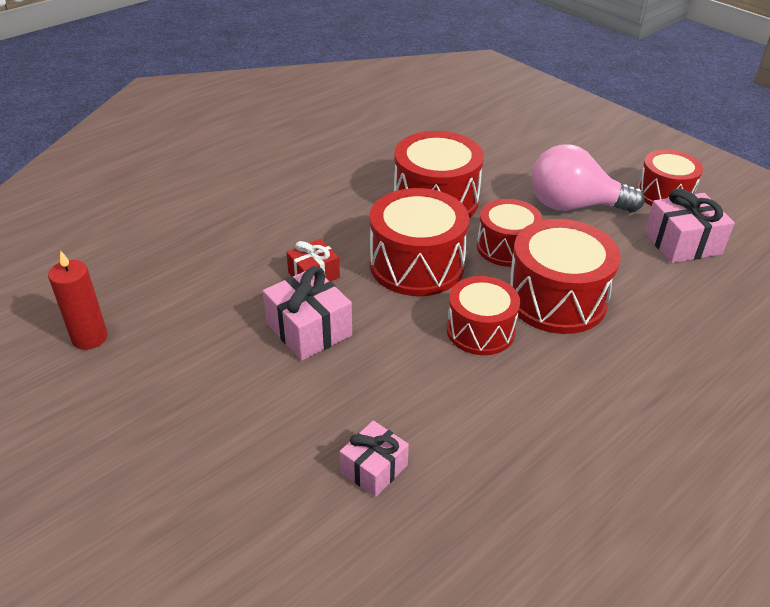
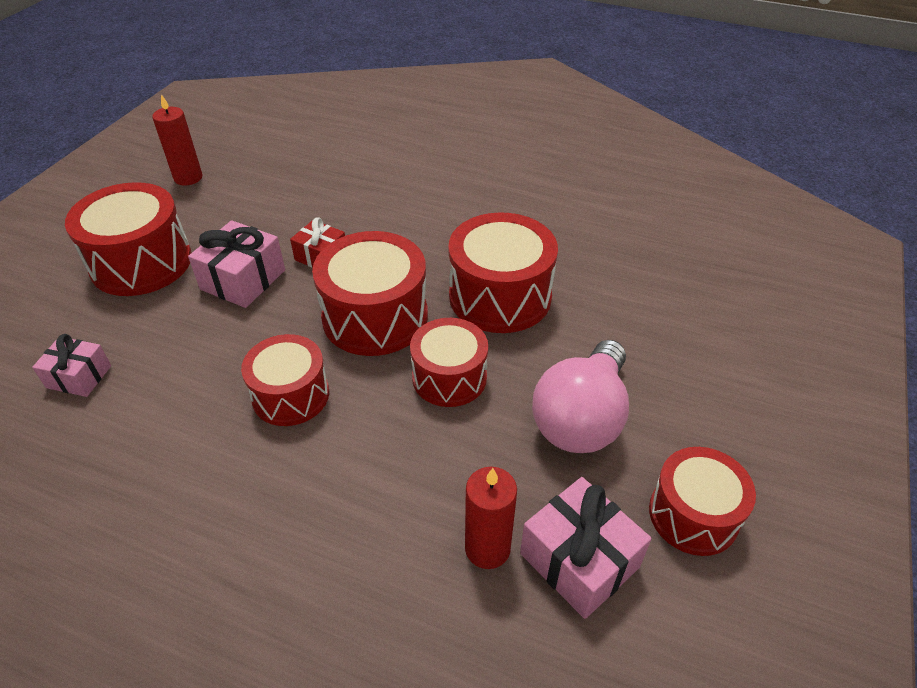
camera: 65 degrees right, 5 degrees up
red drum [509,219,621,334] -> red drum moved to [65,182,191,296]
pink light bulb [531,144,645,212] -> pink light bulb turned 135 degrees counterclockwise [532,340,629,453]
none -> red candle [465,467,517,569]

